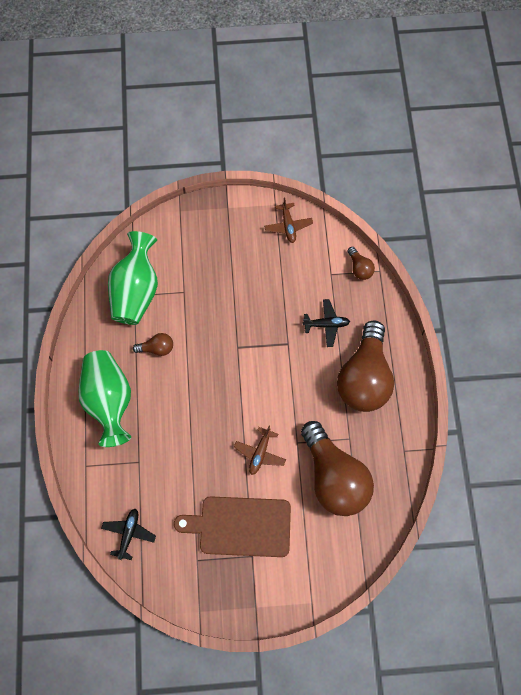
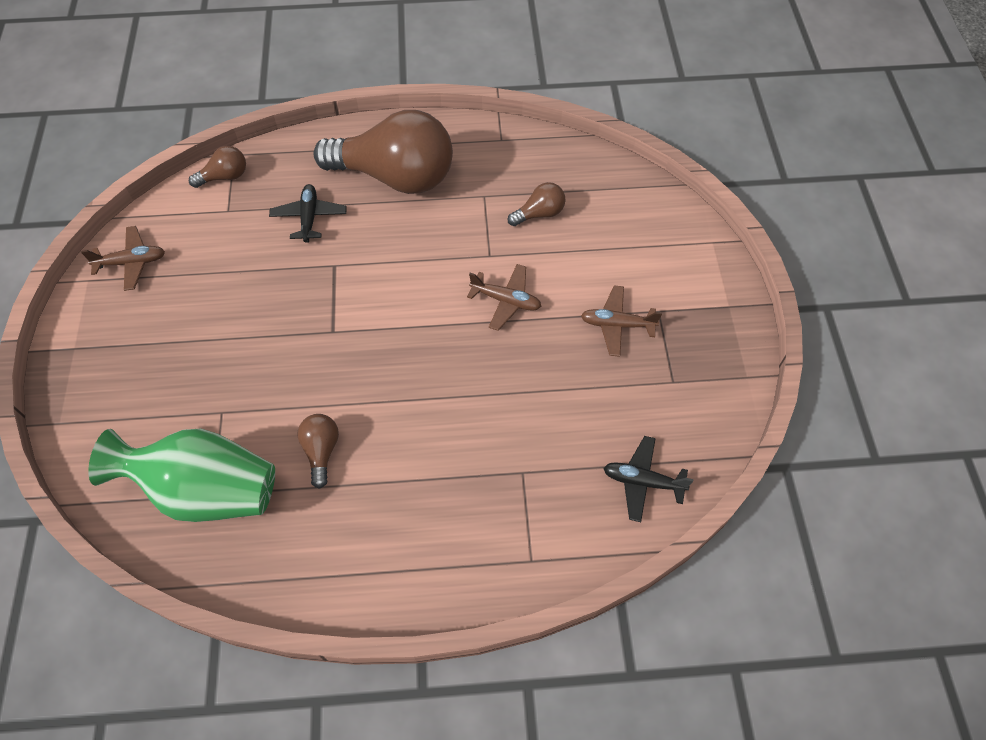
camera: 90 degrees left, 10 degrees down
green vase [79,350,131,447] -> none
brown cutting board [174,496,291,557] -> brown plane [581,286,662,357]
brown light bulb [301,421,374,516] -> brown light bulb [508,182,565,226], size x0.42

